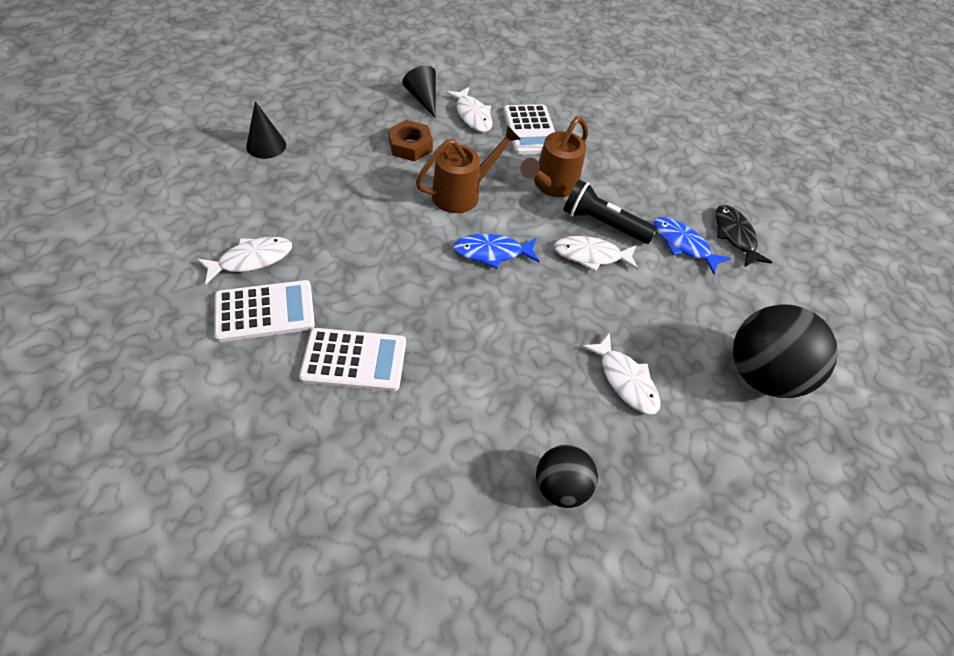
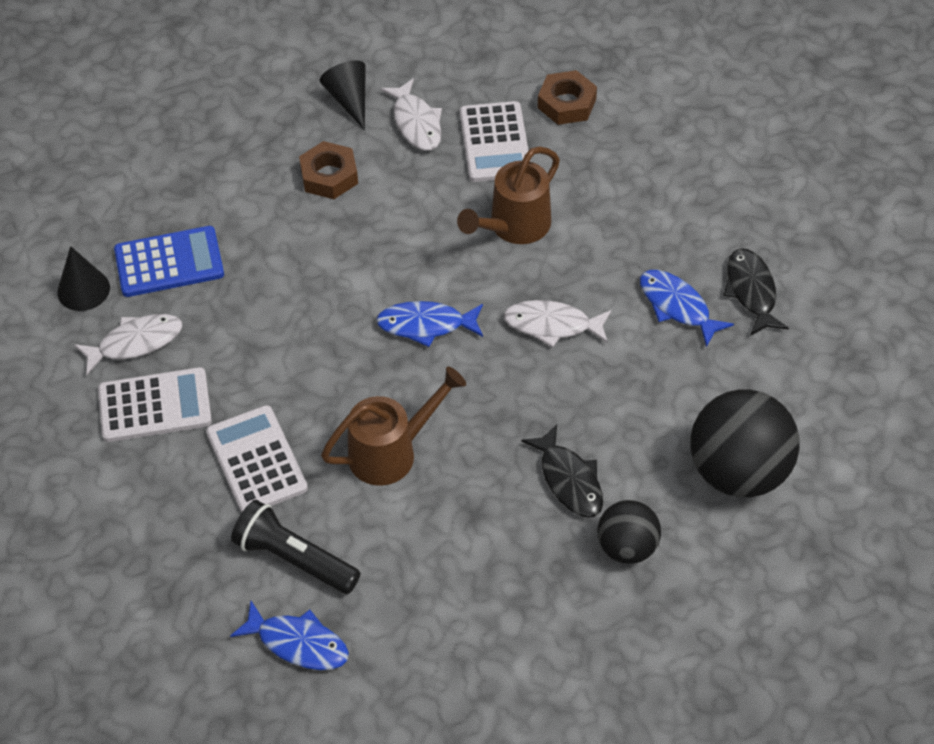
camera: 10 degrees right, 0 degrees up
black cone [246,101,286,159] -> black cone moved to [57,246,110,311]
white calculator [299,328,406,391] -> white calculator turned 120 degrees counterclockwise [206,405,308,513]
brown watering can [416,125,520,213] -> brown watering can moved to [321,367,466,486]
black ball [536,445,598,508] -> black ball moved to [597,500,661,564]
black flashlight [563,180,657,244] -> black flashlight moved to [231,500,360,594]
white fish [582,333,661,415] -> black fish [521,424,603,518]
none -> blue calculator [114,226,224,297]
none -> blue fish [230,601,349,670]
none -> brown nut [538,70,597,125]

